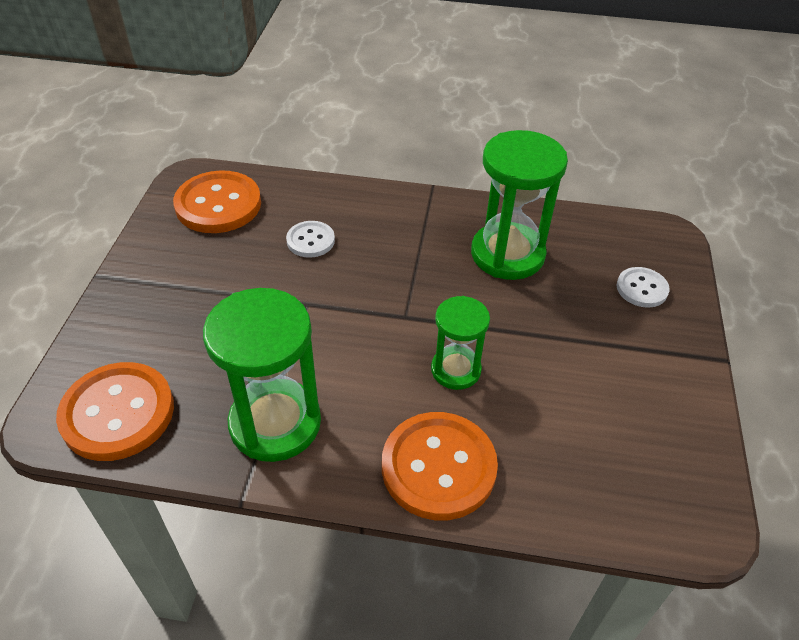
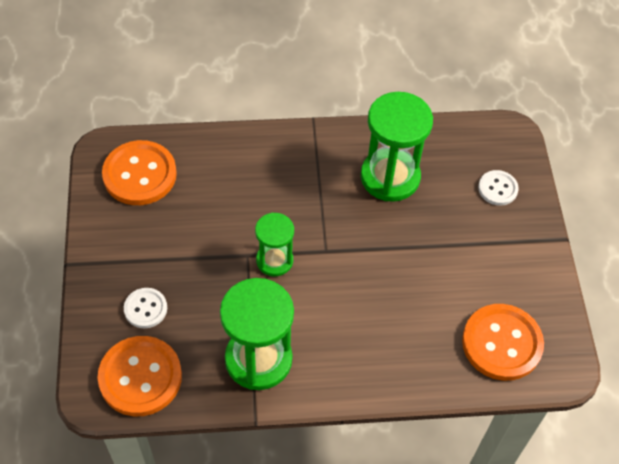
camera: 15 degrees left, 10 degrees up
white button [286,221,335,258] -> white button moved to [124,288,167,328]
orange button [382,412,498,520] -> orange button moved to [462,304,544,381]
green hourglass [431,296,490,390] -> green hourglass moved to [255,213,294,276]

